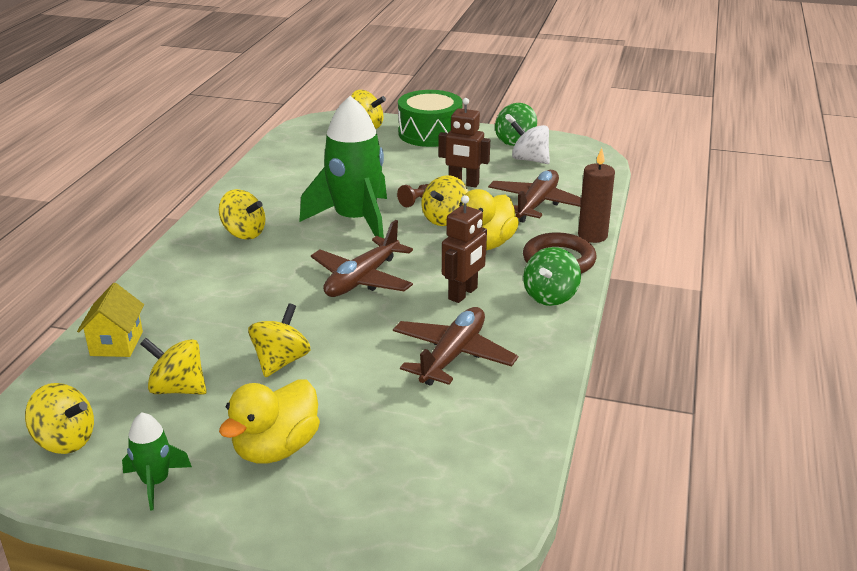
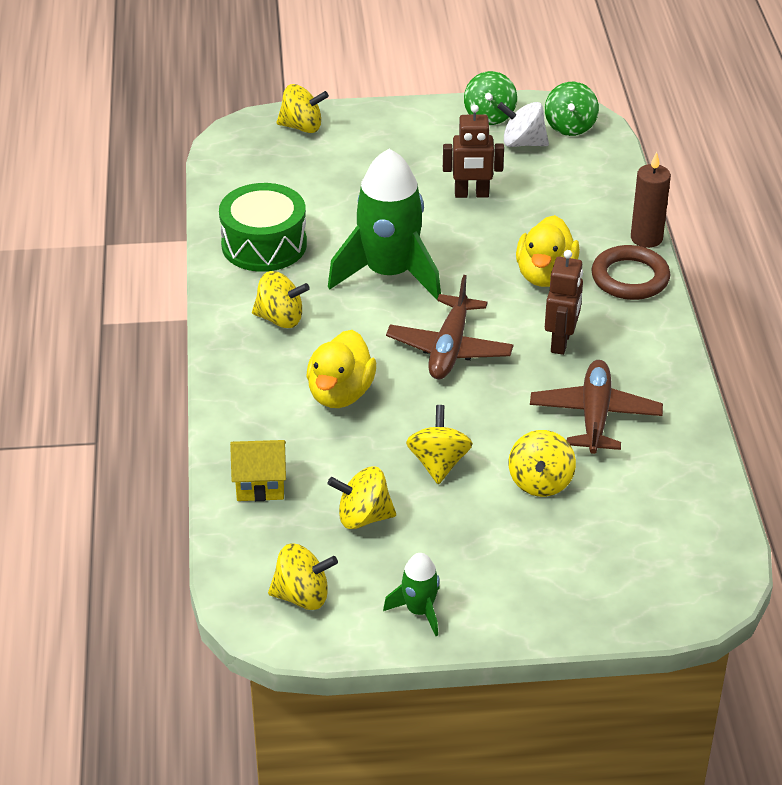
camera: 20 degrees left, 10 degrees up
yellow house [77,283,144,357] -> yellow house turned 75 degrees counterclockwise [230,440,286,501]
yellow duck [219,380,320,464] -> yellow duck moved to [306,330,376,408]
brown pawn [397,184,428,207] -> none
green drum [398,90,463,147] -> green drum moved to [219,183,307,272]
yellow spinning top [422,175,468,226] -> yellow spinning top moved to [509,430,576,497]
brown plane [488,170,581,223] -> none
green spinning top [523,247,581,306] -> green spinning top moved to [545,82,599,136]

